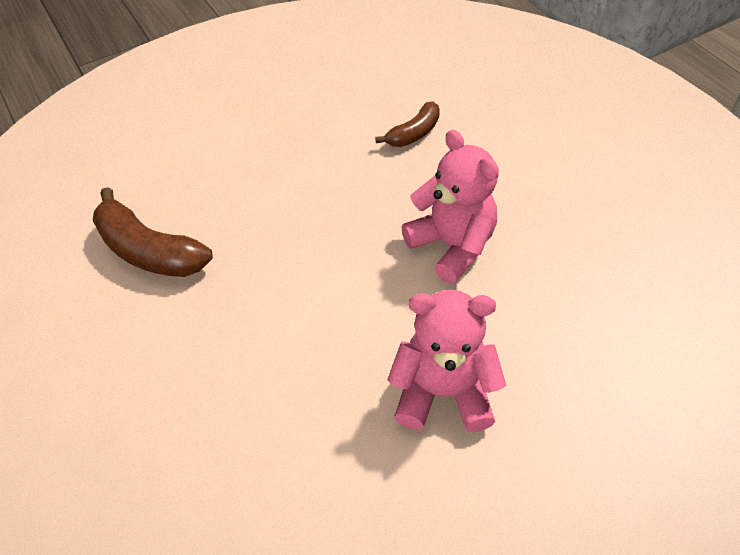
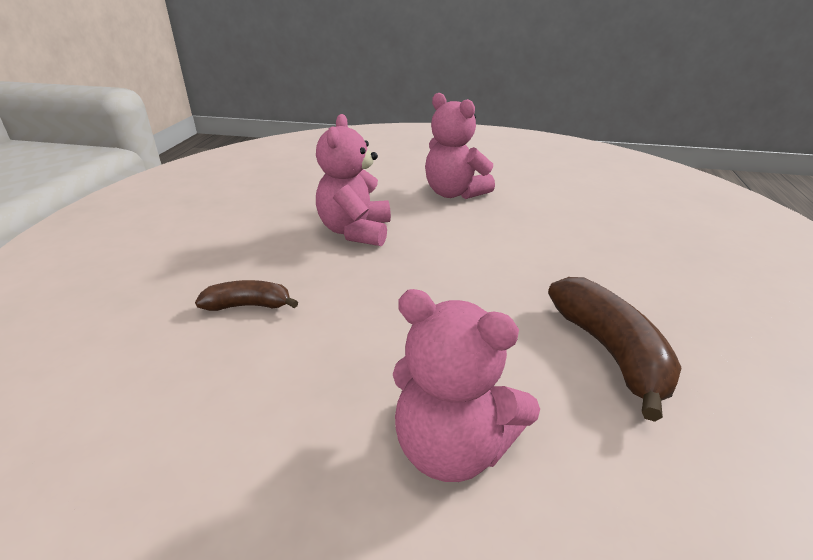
camera: 140 degrees left, 20 degrees down
none -> pink teddy bear [393,289,540,482]

